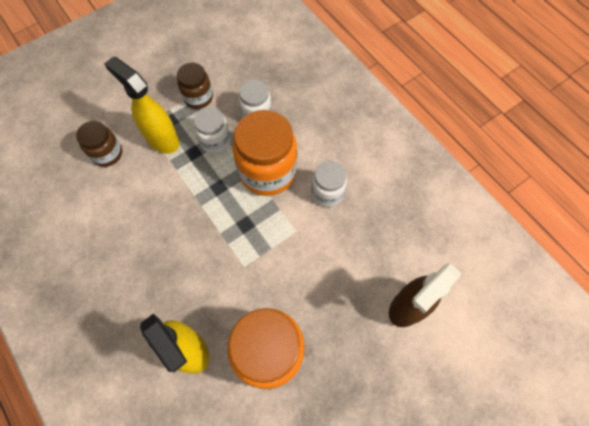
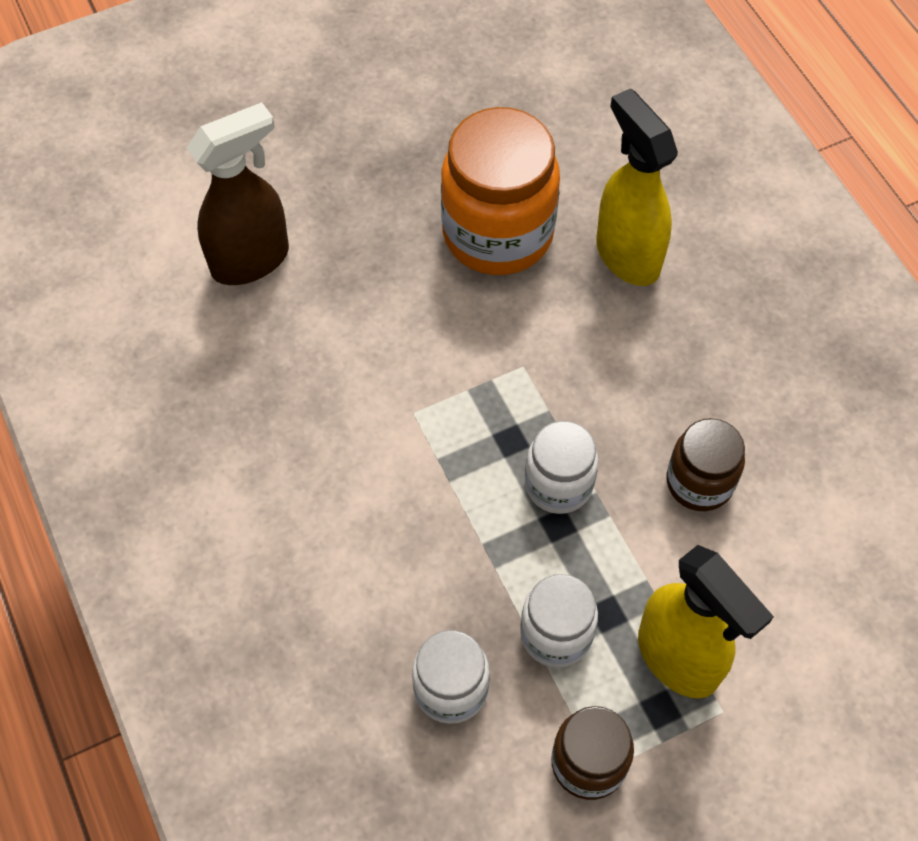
camera: 170 degrees left, 5 degrees down
brown jar [76,121,122,167] -> brown jar moved to [667,418,745,511]
orange jar [233,110,297,196] -> none
white jar [311,161,347,207] -> white jar moved to [525,421,598,514]

